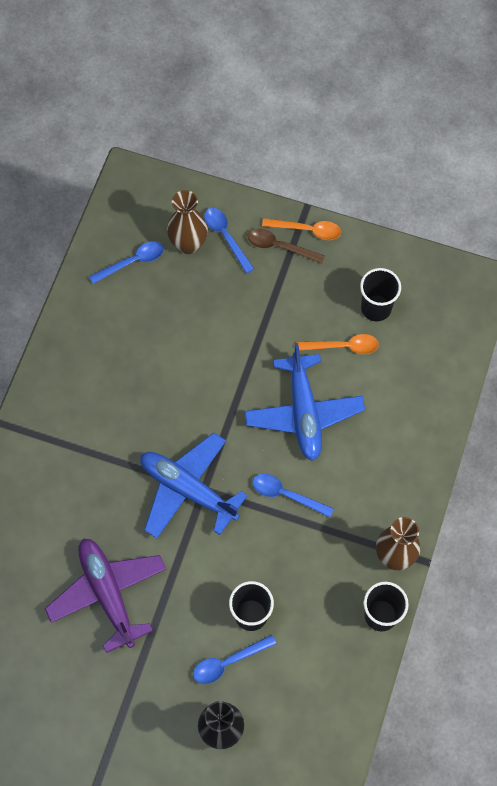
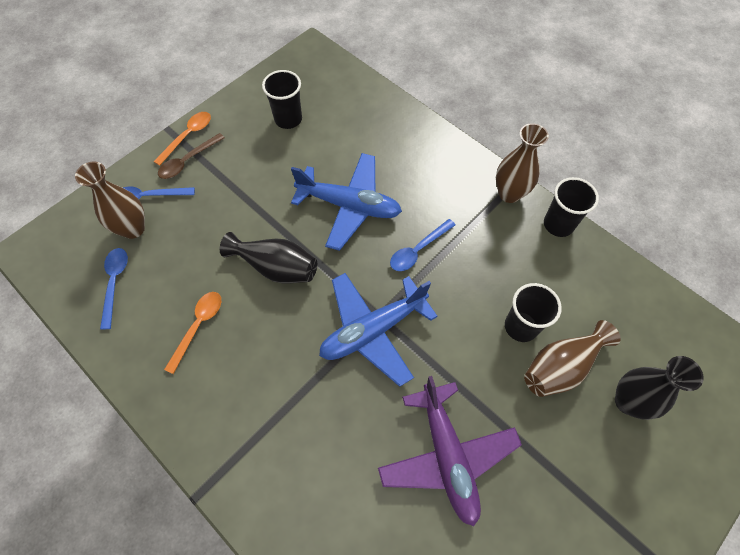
camera: 65 degrees left, 5 degrees down
purple plane [45,538,166,653] -> purple plane turned 105 degrees counterclockwise [378,376,522,526]
blue spoon [193,635,276,684] -> brown vase [524,320,621,397]
orange spoon [296,334,379,354] -> orange spoon moved to [164,292,221,374]
none -> black vase [220,232,317,284]

